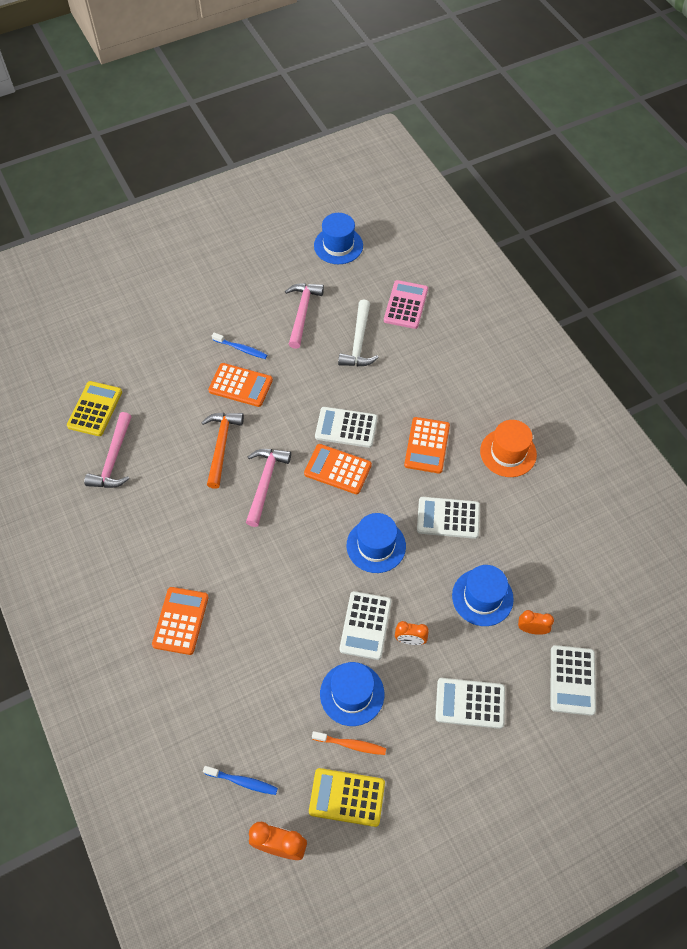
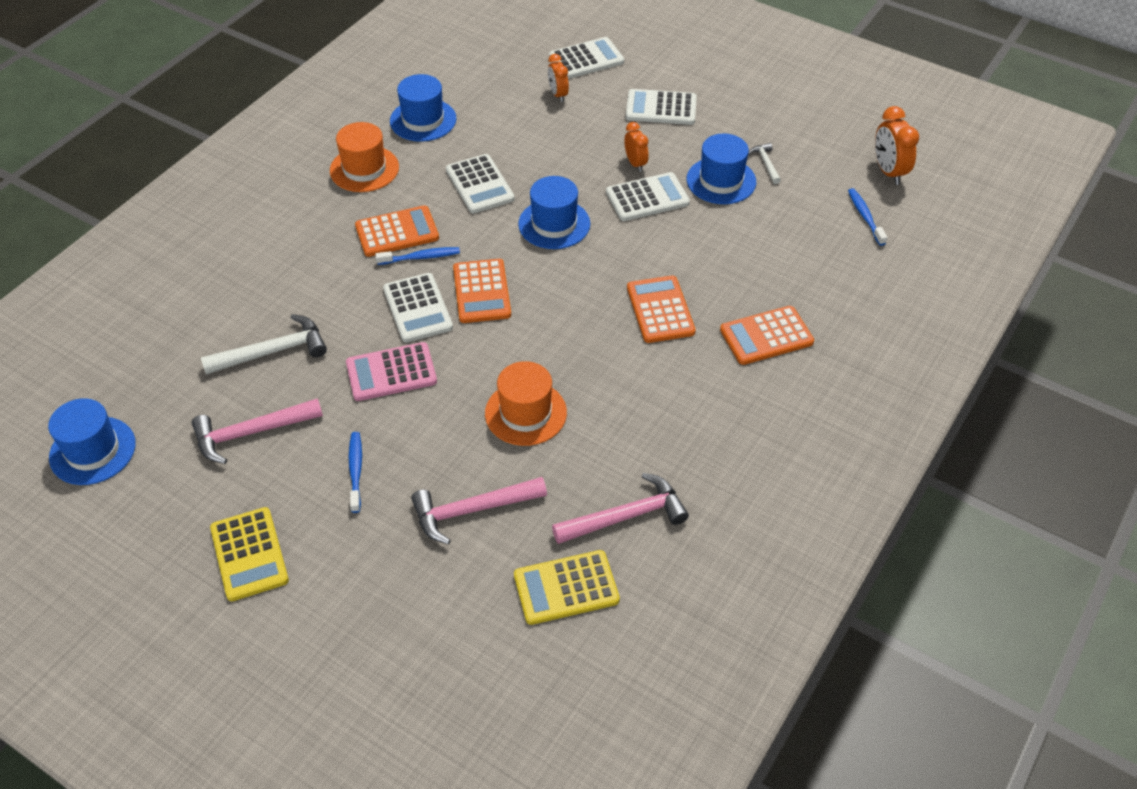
camera: 120 degrees left, 10 degrees down
orange hammer [201,413,244,489] -> orange hat [485,361,567,446]
orange calculator [208,363,273,407] -> orange calculator moved to [627,275,696,343]
pink hammer [246,449,291,527] -> pink hammer moved to [411,477,547,544]
yellow calculator [309,768,385,827] -> yellow calculator moved to [210,507,289,601]
orange toothbrush [312,731,386,755] -> white hammer [748,143,781,184]
pink calculator [384,280,428,329] -> pink calculator moved to [346,342,437,401]
white calculator [435,678,505,729] -> white calculator turned 120 degrees clockwise [626,89,697,125]
blue hat [452,565,514,626] -> blue hat moved to [390,74,456,142]
none -> blue toothbrush [375,247,460,265]

